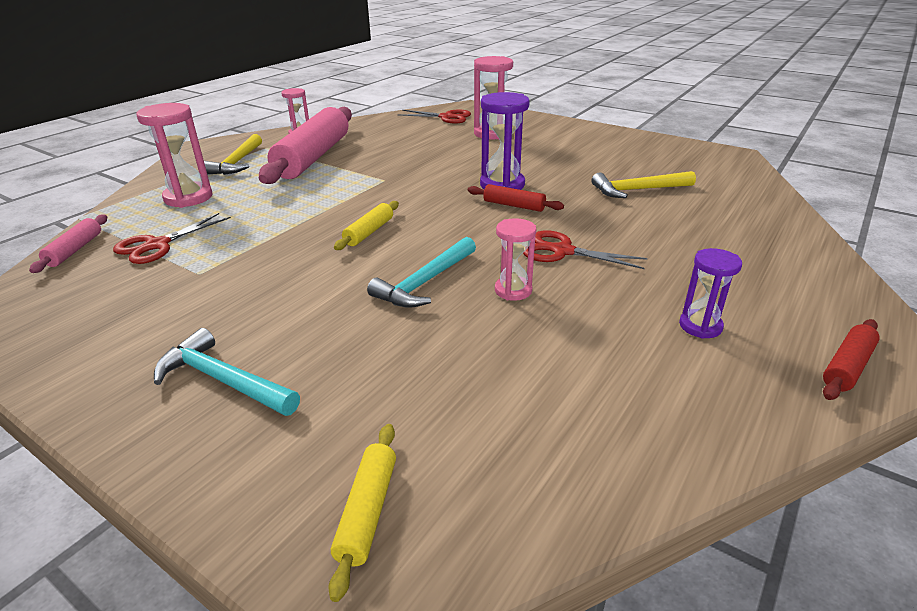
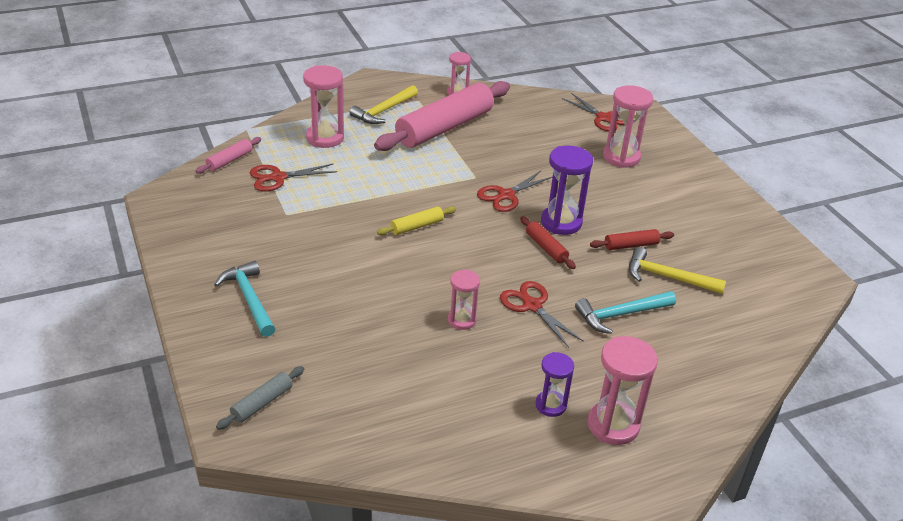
camera: 30 degrees right, 5 degrees up
yellow rolling pin [328,424,396,602] -> grey rolling pin [216,366,304,430]
turquoise hammer [367,237,476,308] -> turquoise hammer moved to [575,291,676,334]
red rolling pin [823,319,880,400] -> red rolling pin moved to [590,229,674,250]
none -> red scissors [477,171,552,212]
none -> pink hourglass [587,336,658,445]

